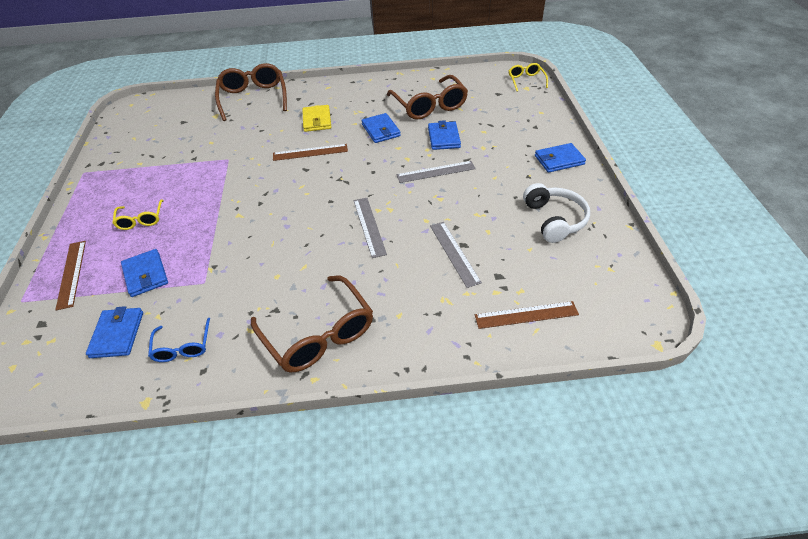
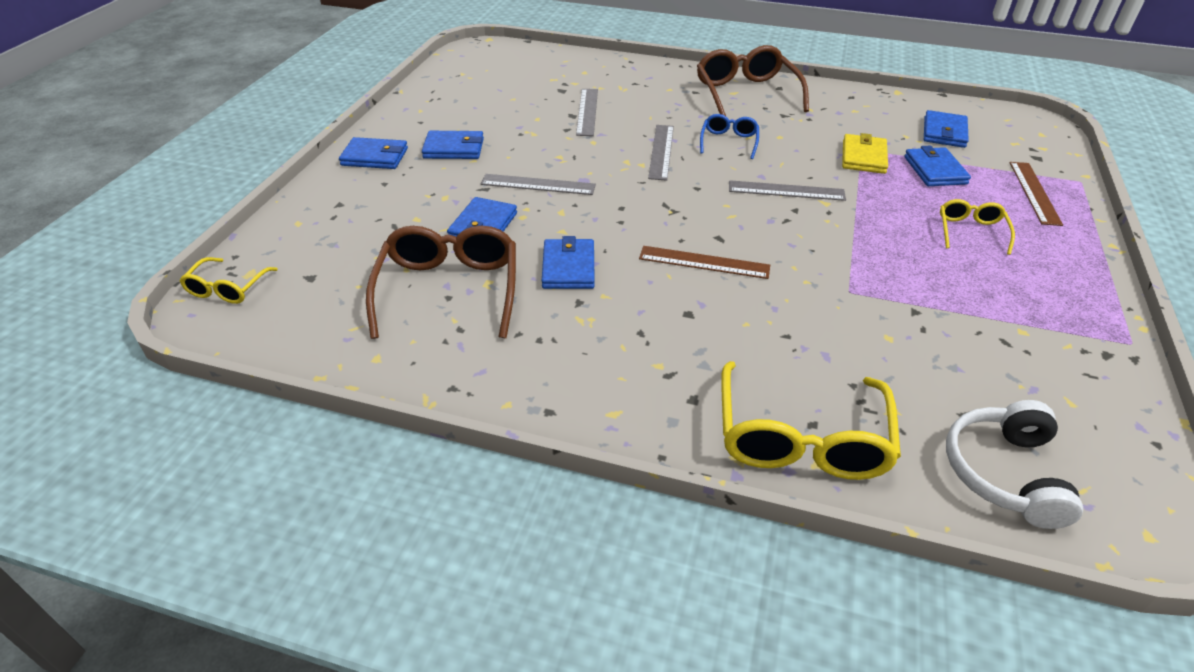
camera: 160 degrees left, 5 degrees down
blue glasses [148,318,210,362] -> blue glasses moved to [700,114,759,159]
brown glasses [215,63,287,121] -> yellow glasses [721,361,901,480]
yellow wallet [302,105,331,132] -> yellow wallet moved to [842,133,888,174]
brown ruler [475,301,579,329] -> none
white headphones [523,183,590,243] -> white headphones moved to [946,400,1083,529]
none -> blue wallet [422,131,484,159]
none -> grey ruler [729,180,846,201]

